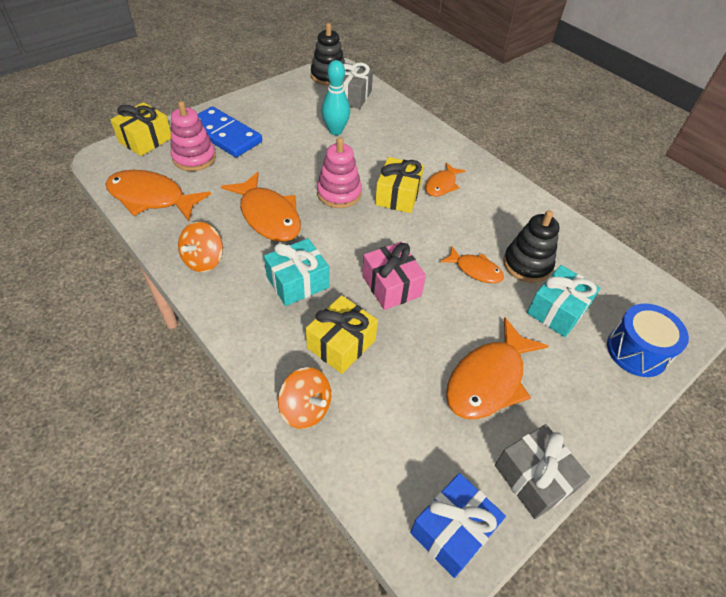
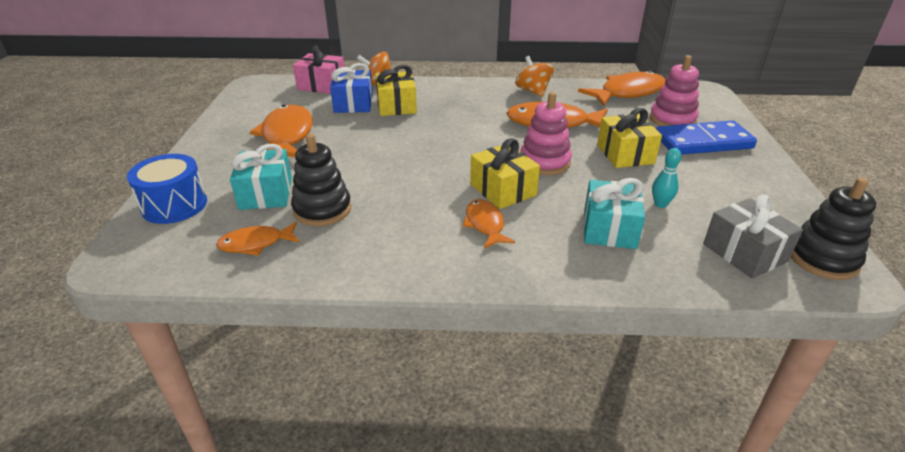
camera: 135 degrees right, 15 degrees down
yellow gift [110,102,171,156] -> yellow gift moved to [597,108,662,168]
turquoise gift [264,238,329,306] -> turquoise gift moved to [584,178,645,249]
turquoise bowling pin [321,60,350,135] -> turquoise bowling pin [652,148,682,208], size x0.61
pink gift [362,242,426,310] -> pink gift moved to [293,45,344,94]
blue gift [410,473,506,578] -> blue gift moved to [330,63,373,113]
orange fish [440,246,504,283] -> orange fish moved to [216,222,299,256]
grey gift [495,424,590,519] -> none

